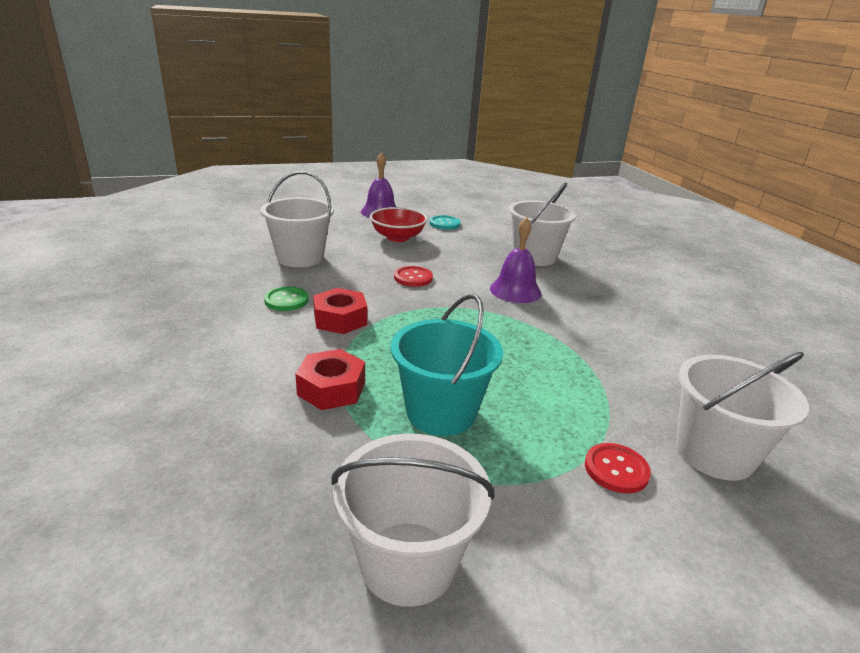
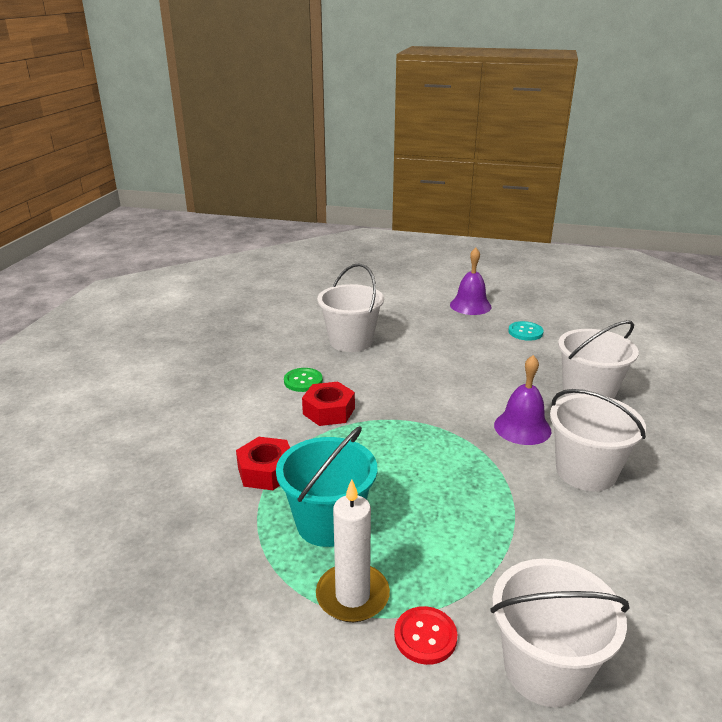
camera: 35 degrees right, 0 degrees up
white bucket [332,434,494,607] -> white bucket moved to [550,389,646,491]
red bowl [370,207,427,242] -> none
red button [394,266,433,287] -> none
none -> white candle [316,479,390,622]

